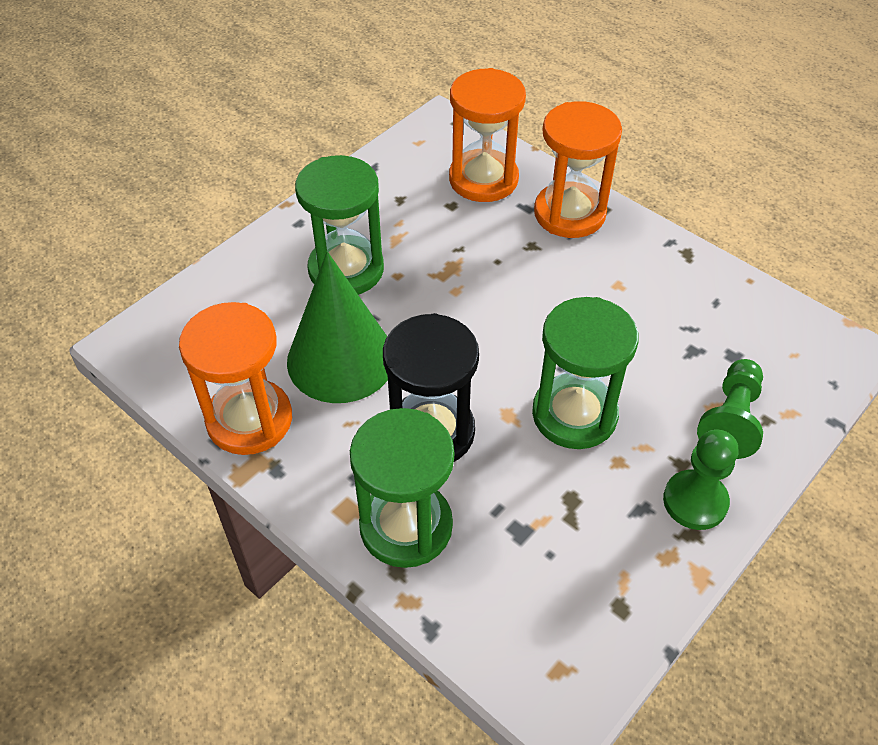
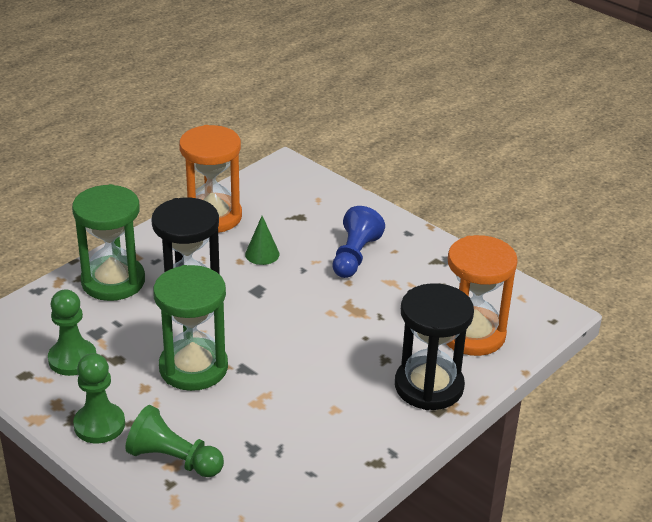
camera: 90 degrees right, 15 degrees down
green cone [287,251,388,403] -> green cone [245,216,279,265], size x0.42
green hourglass [295,155,384,295] -> blue pawn [332,206,385,278]
orange hourglass [534,101,622,238] -> black hourglass [395,283,474,410]
none -> green pawn [48,289,97,376]

